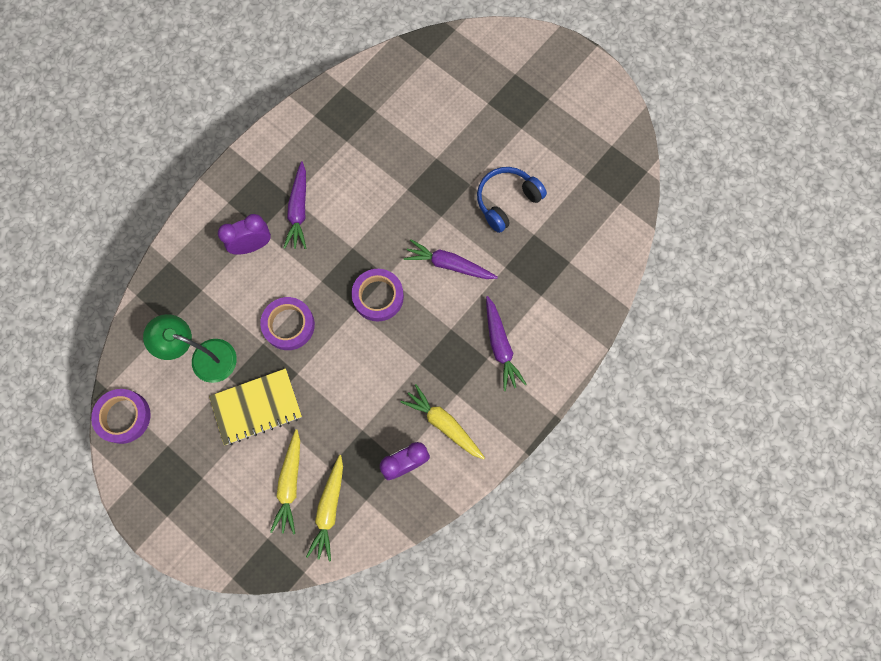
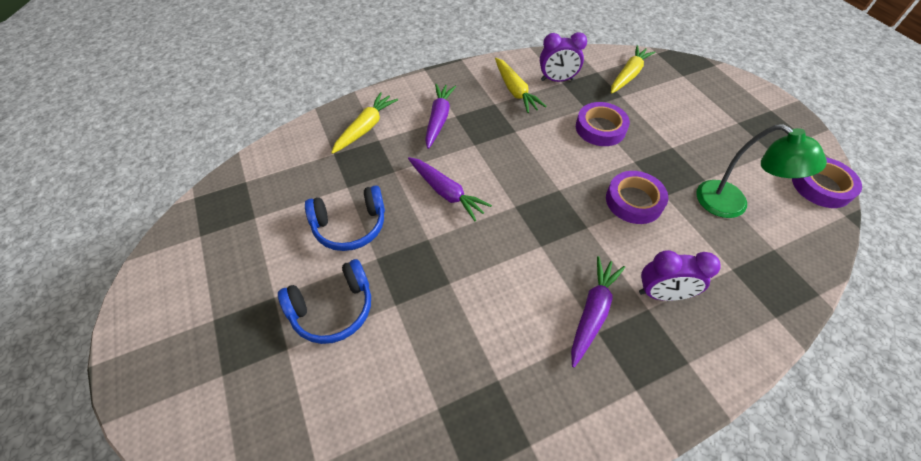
camera: 155 degrees left, 20 degrees down
yellow notebook [209,368,302,445] -> none
yellow carrot [270,429,300,535] -> yellow carrot moved to [331,92,398,154]
purple tape [351,269,404,322] -> purple tape moved to [576,102,630,146]
none -> blue headphones [278,259,371,344]

